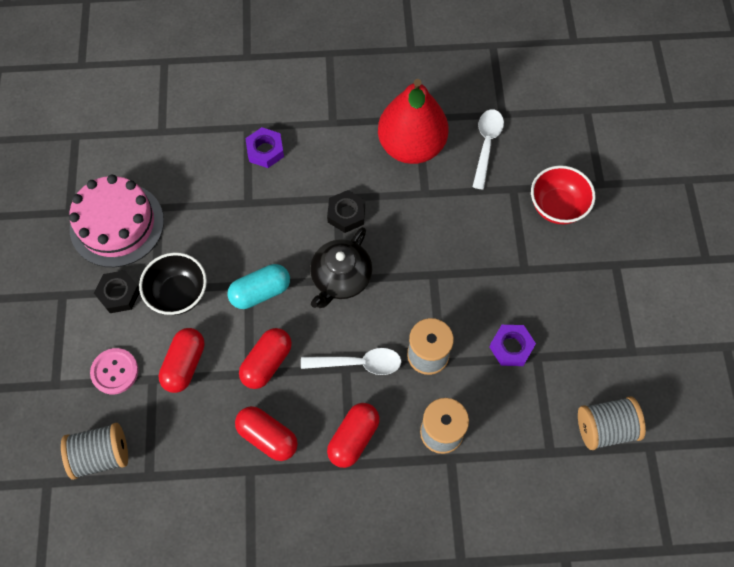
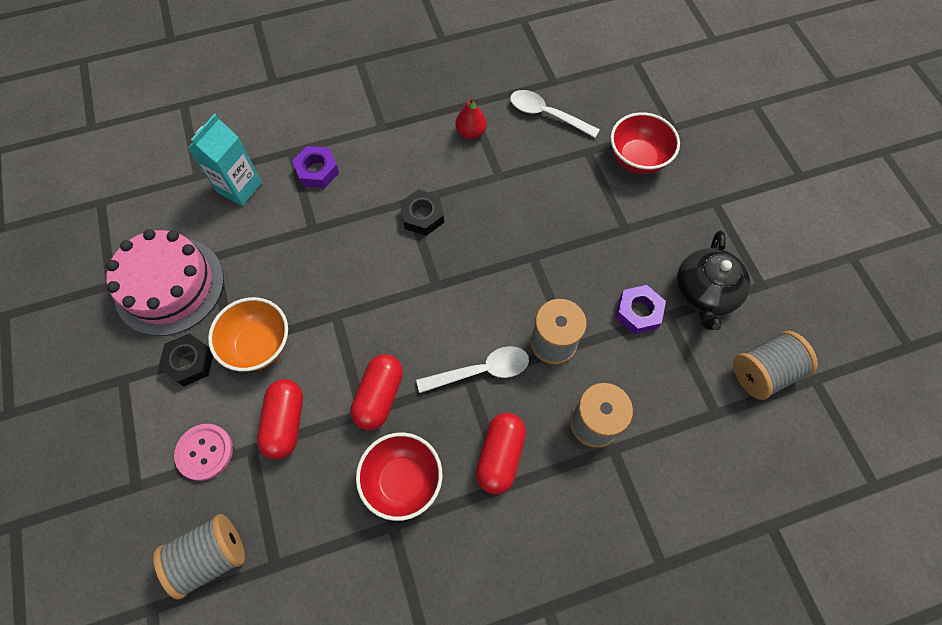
camera: 15 degrees left, 0 degrees up
black bowl [139,252,207,315] -> orange bowl [208,297,288,371]
turquoise capsule [228,264,290,309] -> none
red capsule [235,406,298,461] -> red bowl [356,433,442,521]
black teapot [310,227,372,308] -> black teapot moved to [677,230,750,330]
red pear [378,79,449,164] -> red pear [456,98,486,139], size x0.42
white spoon [473,110,504,190] -> white spoon turned 60 degrees counterclockwise [510,90,600,138]
none -> turquoise carton [188,113,262,206]

